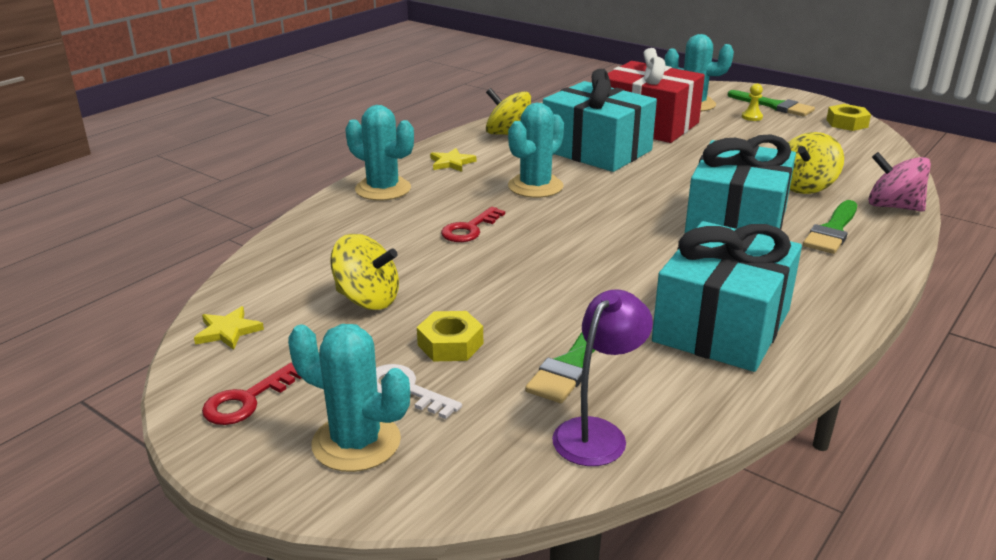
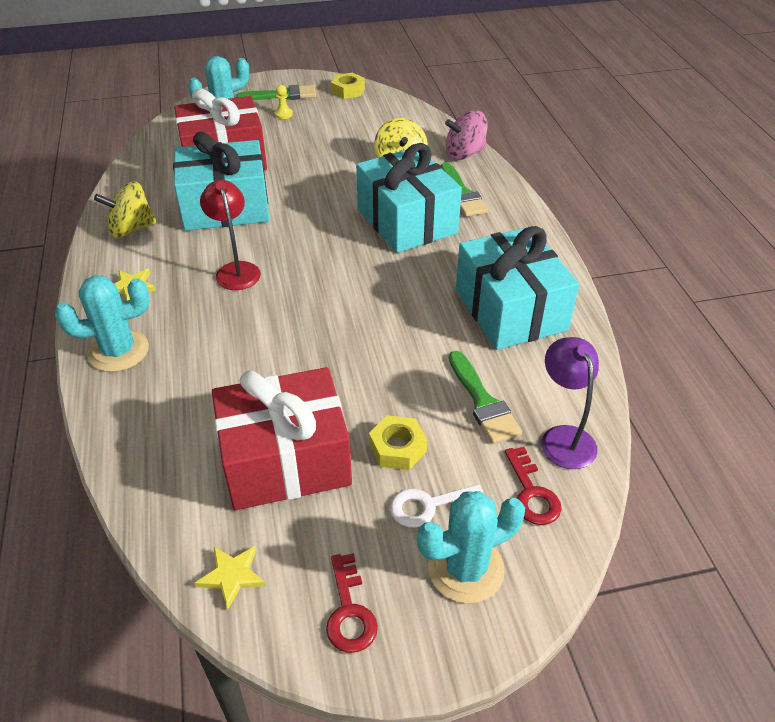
camera: 50 degrees left, 15 degrees up
yellow spinning top [330,234,399,310] -> red gift [212,367,352,510]
red key [441,207,505,242] -> red key moved to [505,447,562,525]
turquoise cactus [508,103,564,198] -> red lamp [200,180,261,290]

